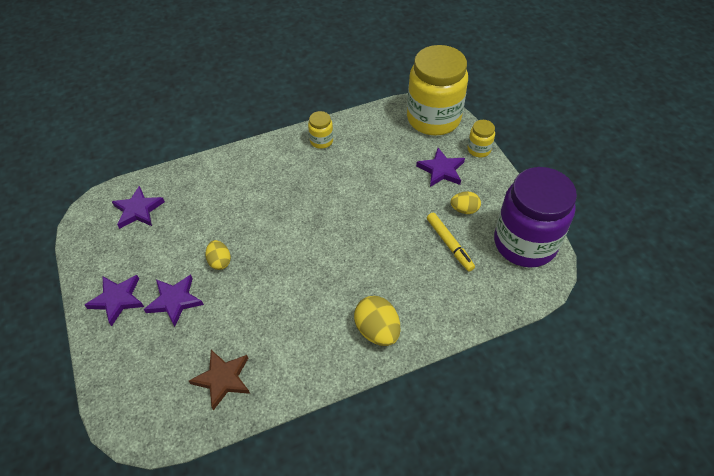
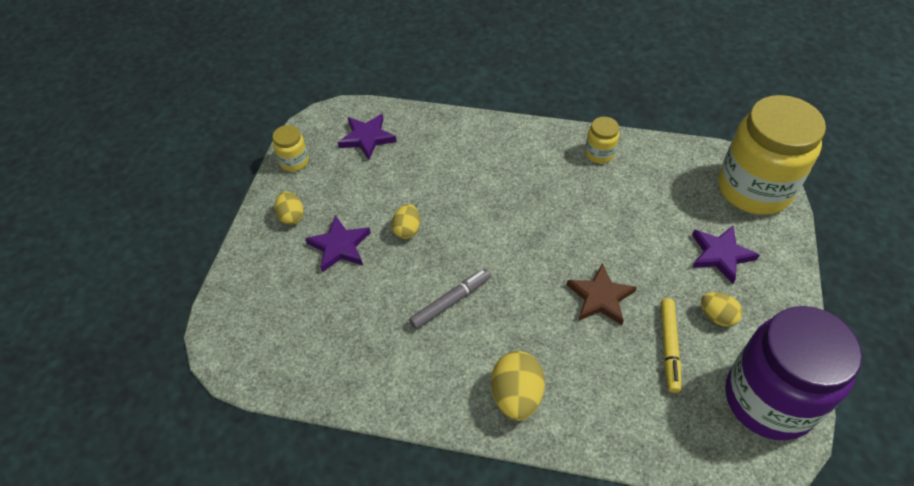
camera: 35 degrees right, 0 degrees up
purple star [85,275,144,326] -> yellow egg [275,191,304,225]
brown star [189,350,250,410] -> brown star moved to [567,263,637,325]
yellow jar [467,120,495,157] -> yellow jar moved to [272,125,309,172]
none -> grey marker [409,269,491,329]

